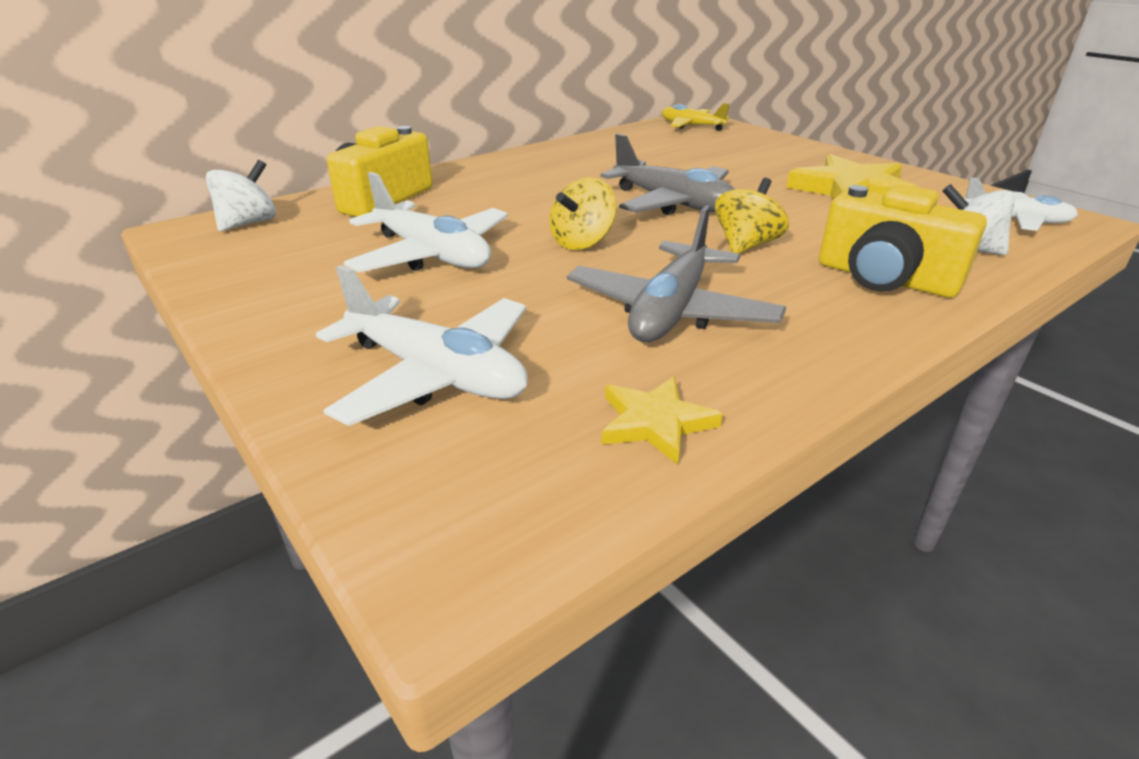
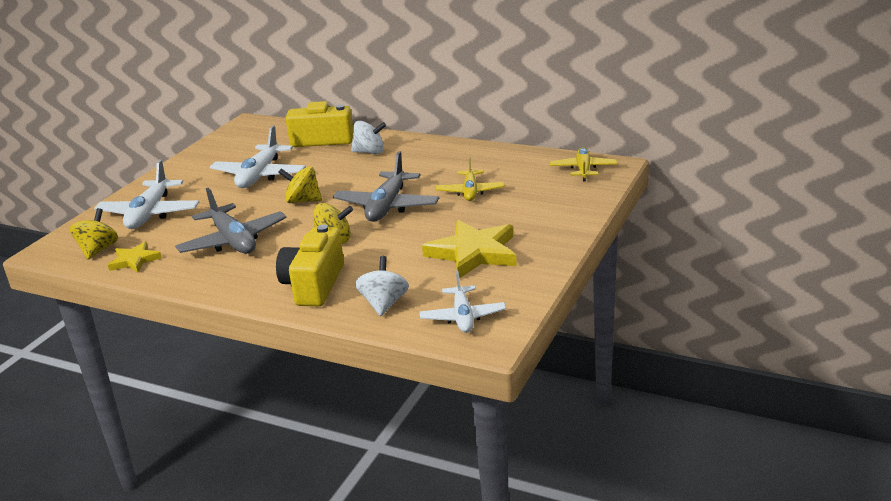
camera: 65 degrees right, 5 degrees down
white spinning top [206,160,276,231] -> white spinning top moved to [351,121,386,154]
grey plane [567,205,786,342] -> grey plane turned 120 degrees counterclockwise [175,188,287,254]
none -> yellow spinning top [70,208,118,260]
none -> yellow plane [436,157,505,201]

